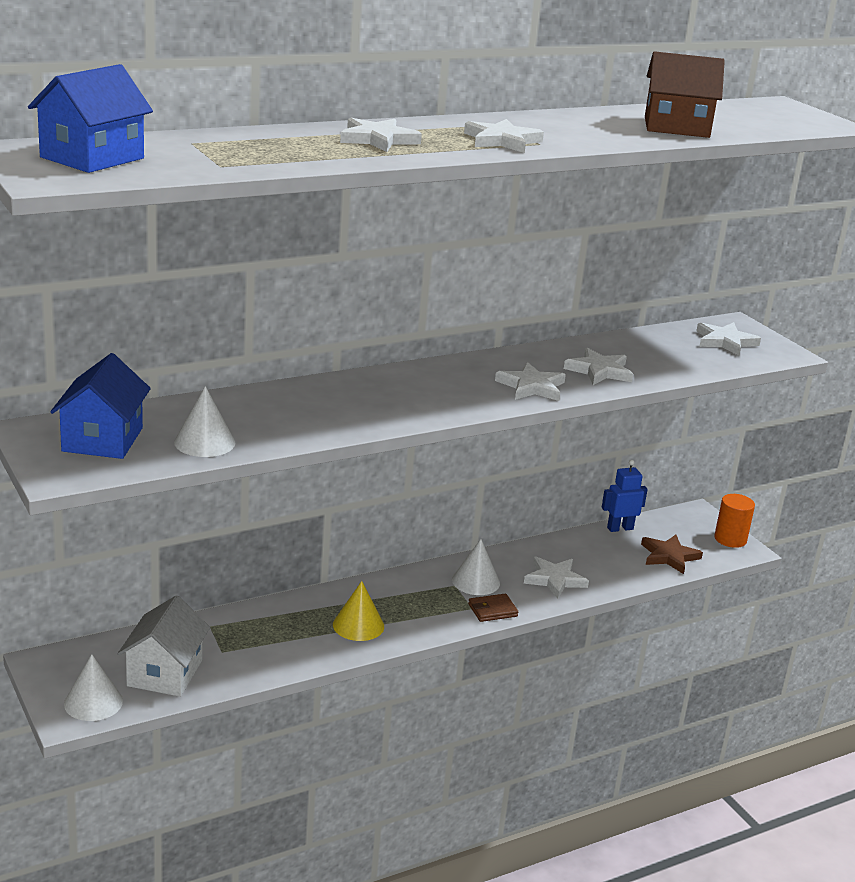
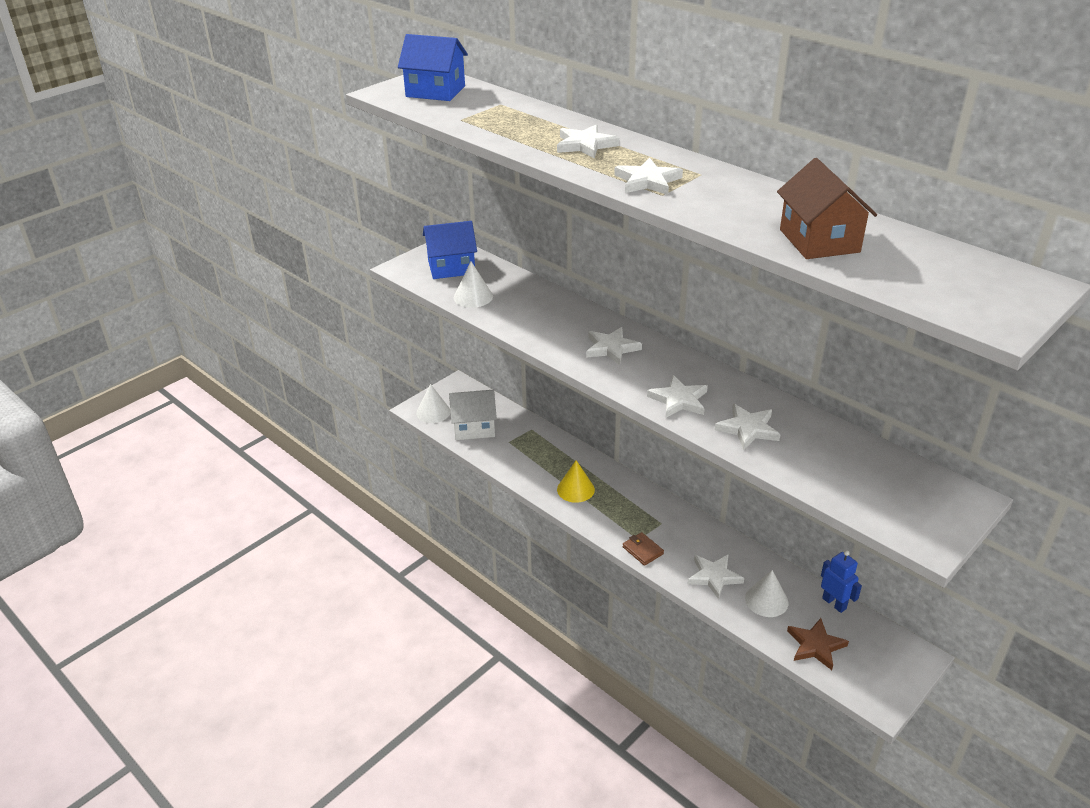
camera: 75 degrees right, 10 degrees up
white cone [452,539,500,595] -> white cone moved to [745,570,789,617]
white star [696,322,761,356] -> white star moved to [586,327,642,365]
orange cylinder [714,494,755,548] -> none

